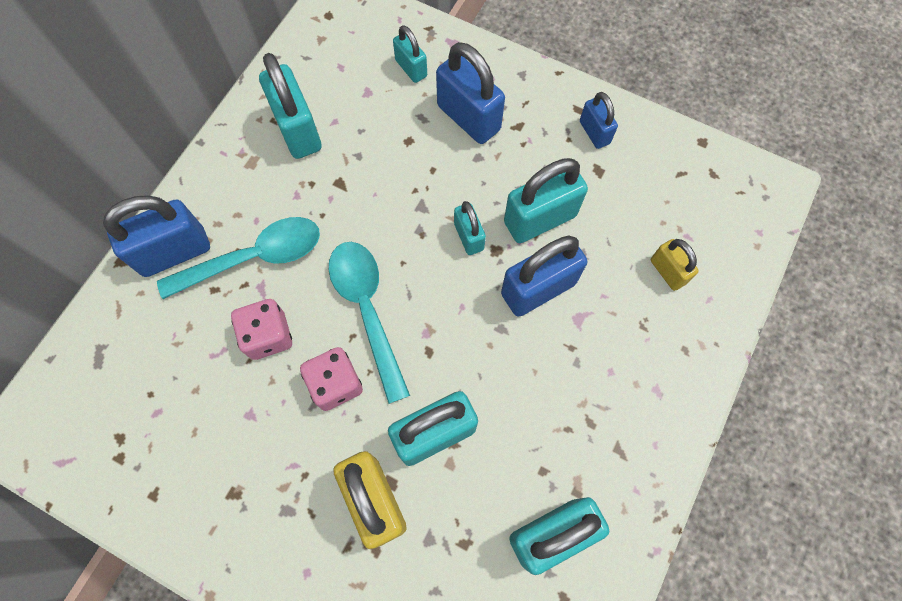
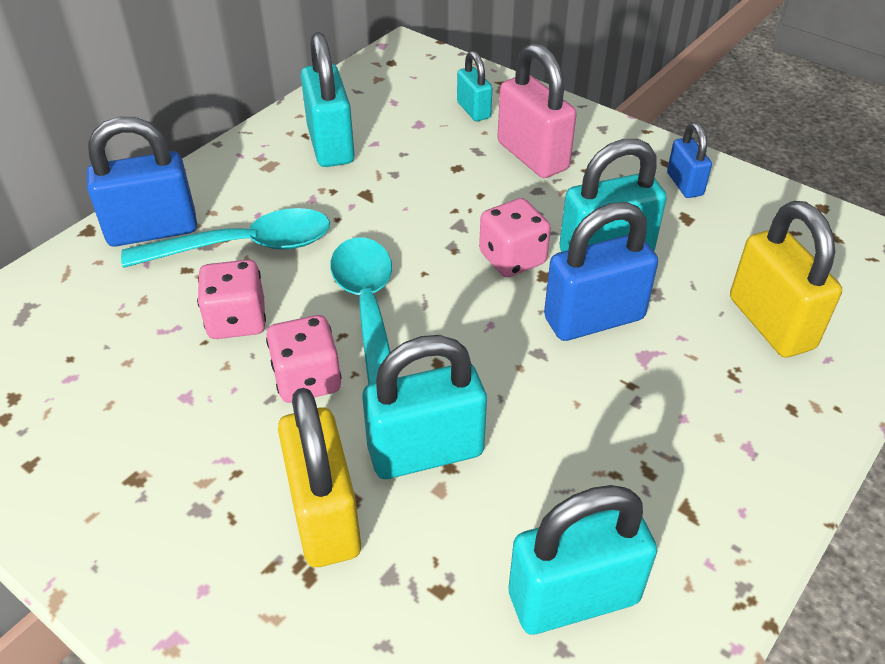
camera: 10 degrees right, 25 degrees down
blue padlock [436,42,505,144] -> pink padlock [497,43,577,178]
turquoise padlock [454,201,486,255] -> pink dice [479,198,551,277]
yellow padlock [651,239,699,291] -> yellow padlock [730,201,842,358], size x1.77

